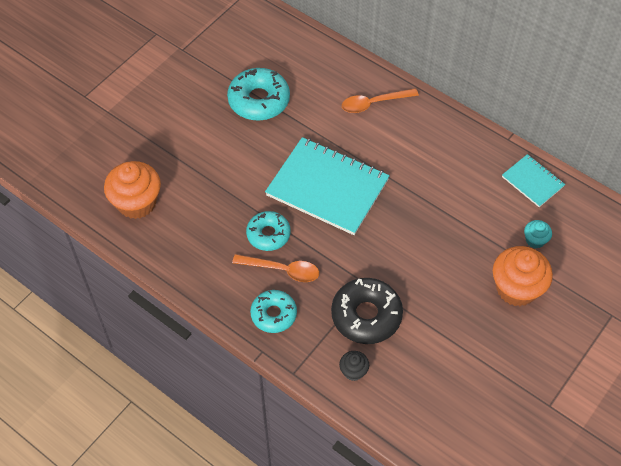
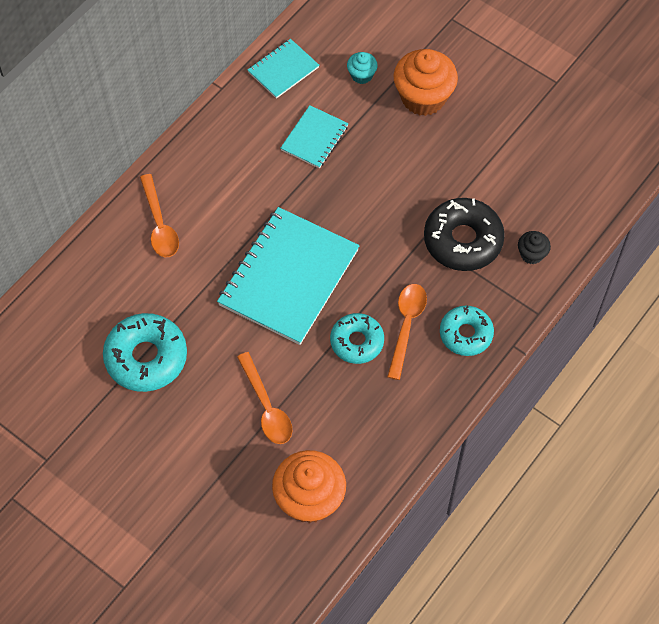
camera: 90 degrees left, 5 degrees up
none -> orange spoon [237,352,292,444]
none -> turquoise notebook [281,105,349,169]

